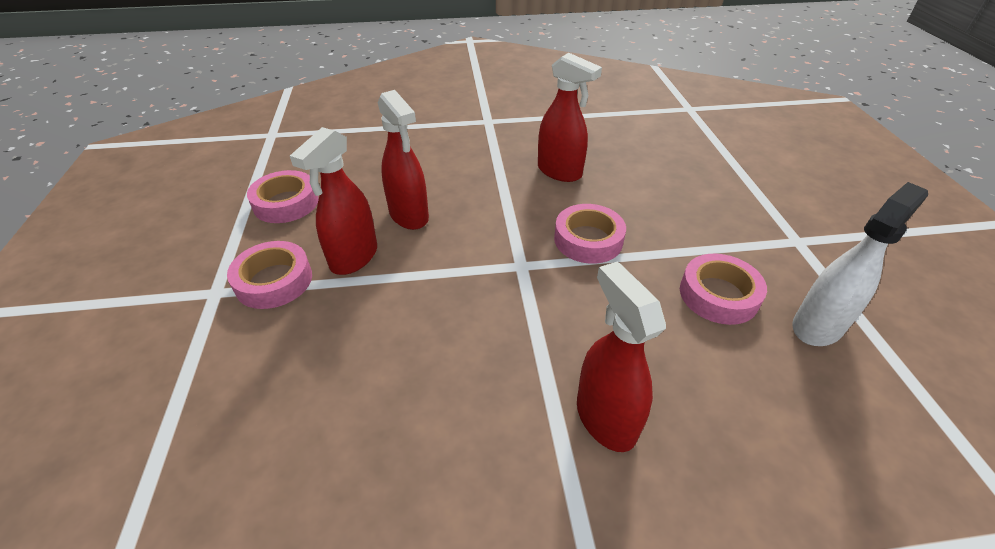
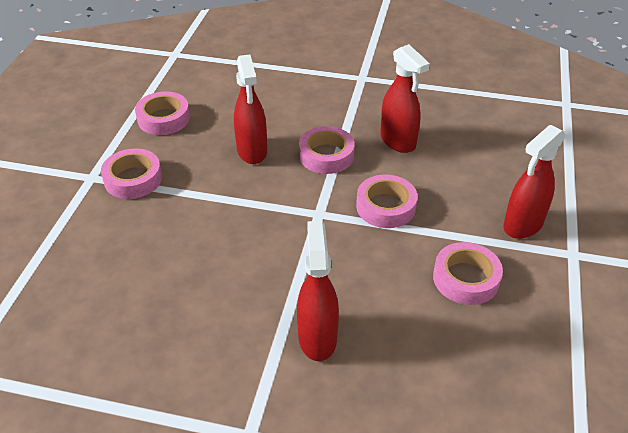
camera: 20 degrees right, 0 degrees up
red spray bottle [290,127,377,275] -> red spray bottle moved to [503,125,566,239]
white spray bottle [792,182,928,346] -> none
none -> pink tape [299,126,355,174]

